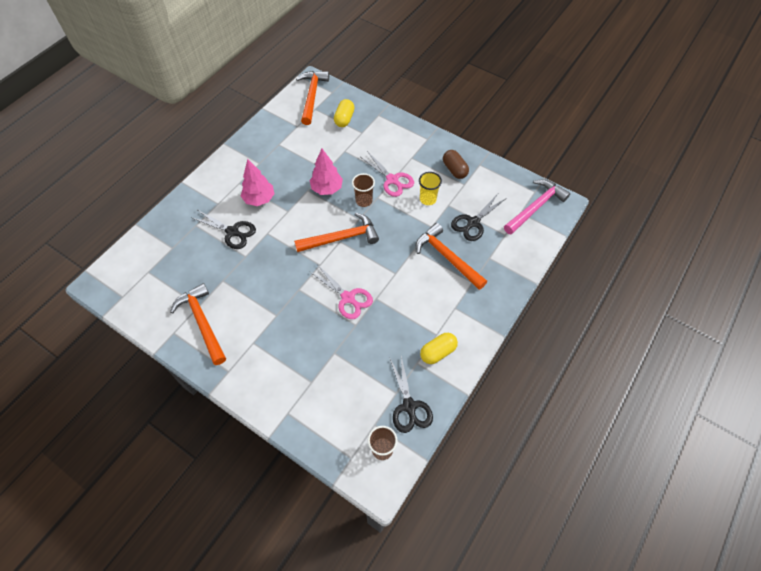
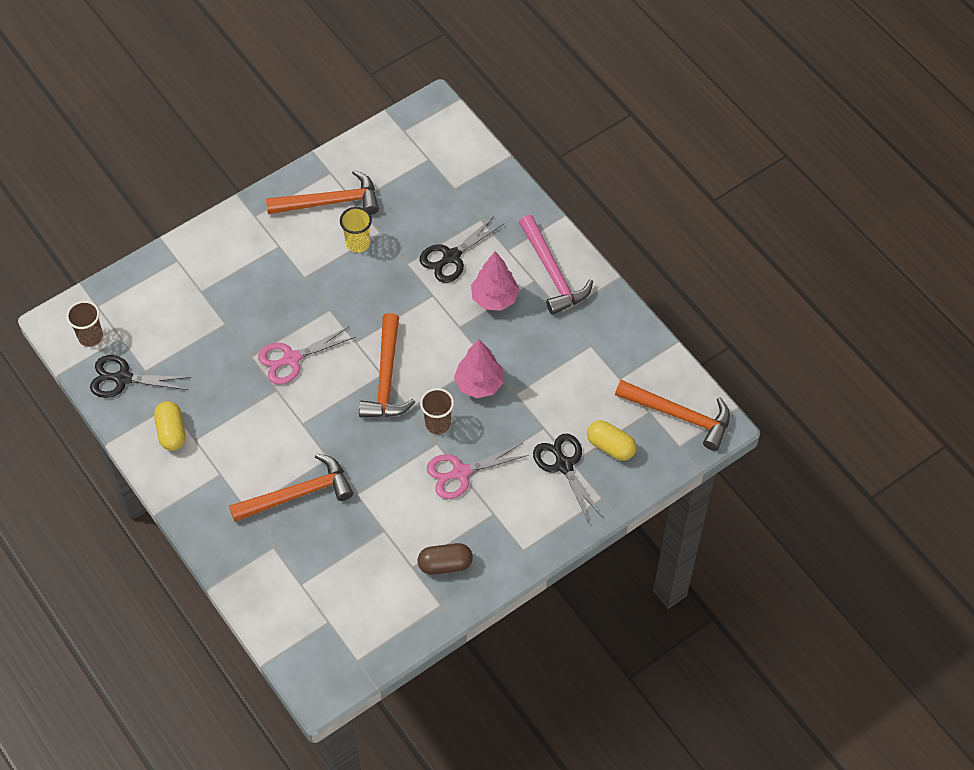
camera: 110 degrees right, 0 degrees up
yellow cup [419,172,442,205] -> yellow cup moved to [340,207,372,253]
black scissors [451,194,507,241] -> black scissors moved to [533,434,603,523]
pink hammer [504,179,570,234] -> pink hammer moved to [519,215,593,315]

